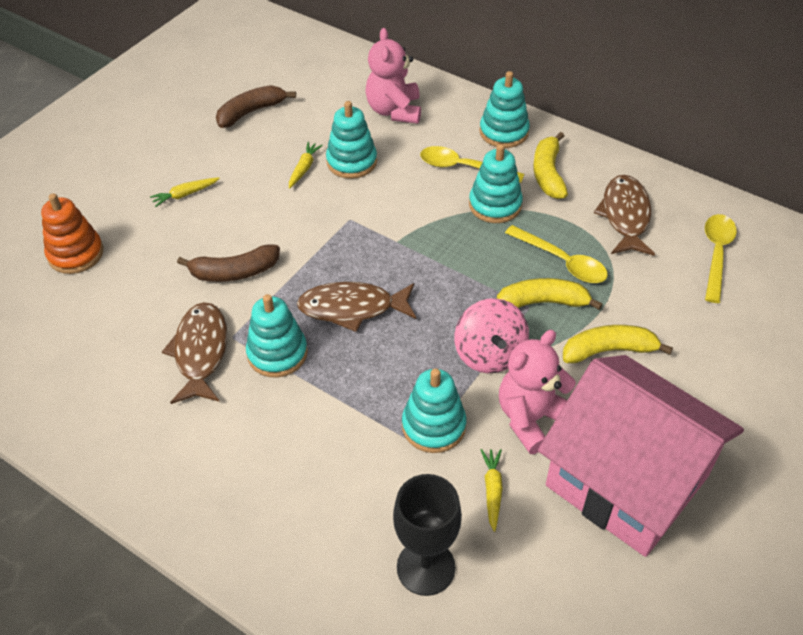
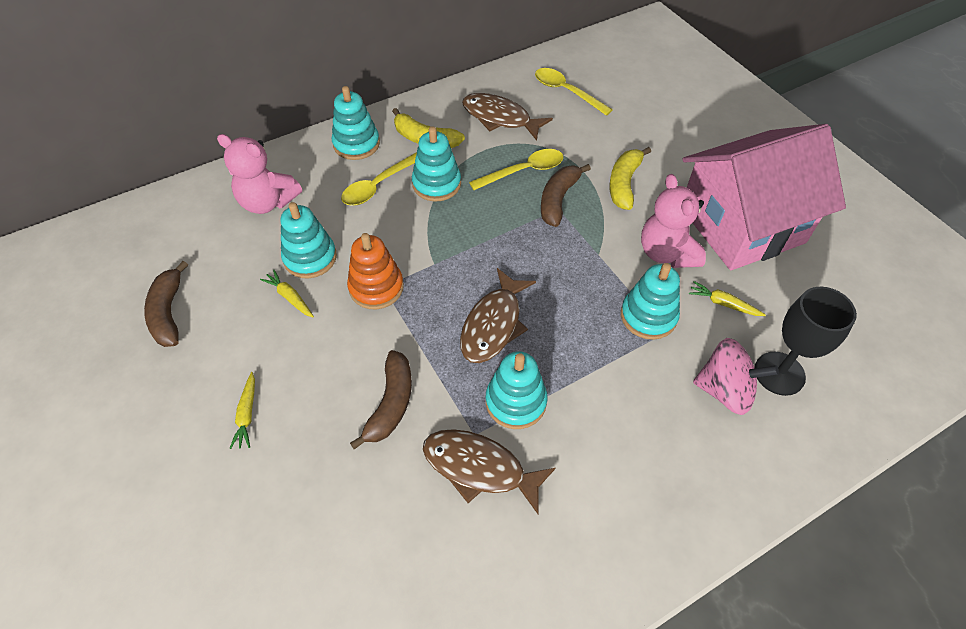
camera: 65 degrees left, 5 degrees up
orange stacking toy [41,193,103,274] -> orange stacking toy moved to [347,233,404,309]
pink spinning top [454,298,529,373] -> pink spinning top moved to [693,338,779,415]
yellow banana [497,278,603,310] -> brown banana [541,164,591,227]

